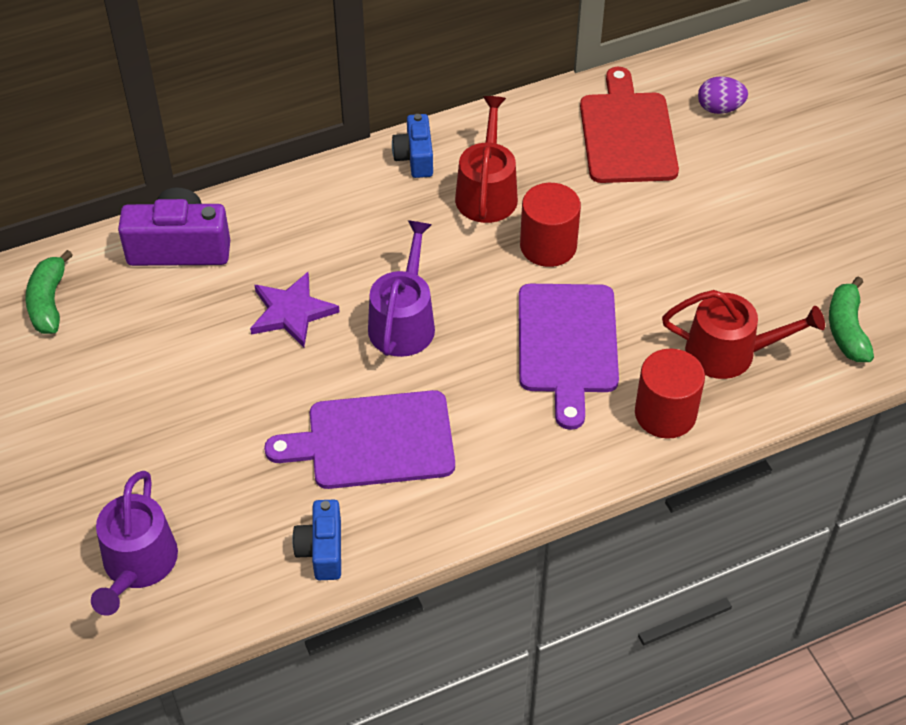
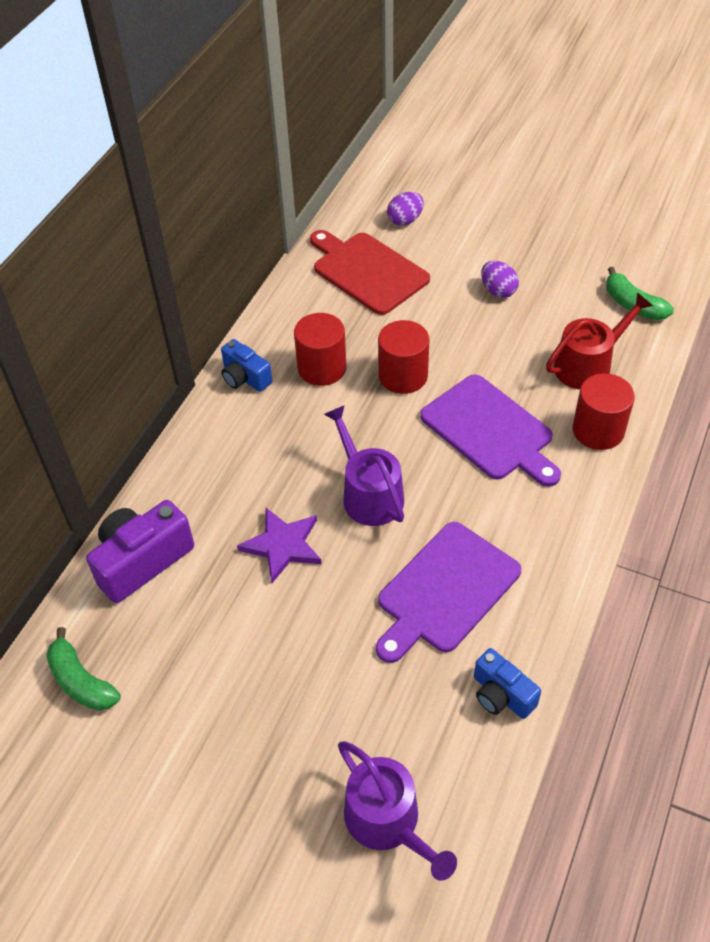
camera: 40 degrees left, 0 degrees up
red watering can [455,96,518,223] -> red cylinder [294,313,346,386]
none -> purple egg [481,261,519,298]

